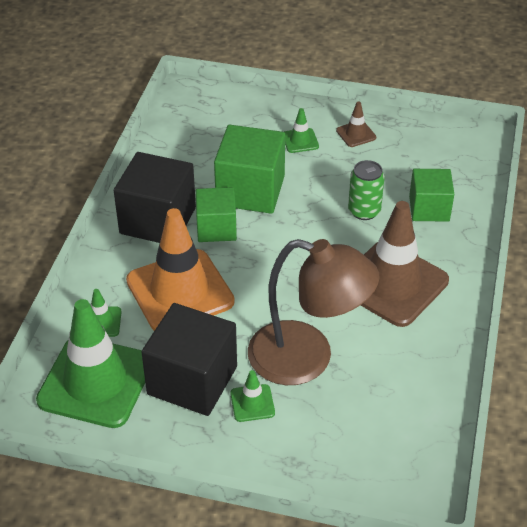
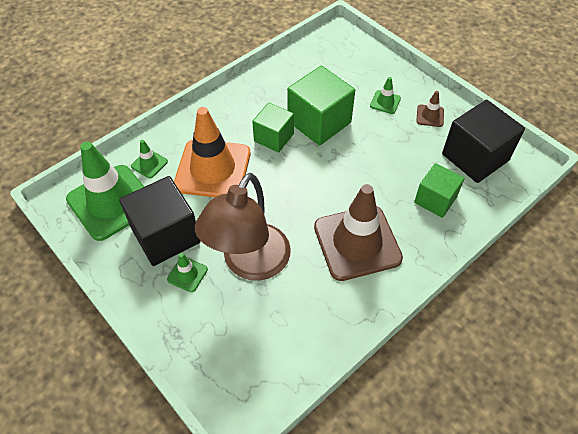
camera: 35 degrees right, 10 degrees up
black cube [114,152,196,243] -> black cube moved to [442,100,525,183]
brown lamp [248,239,380,385] -> brown lamp turned 60 degrees clockwise [195,173,291,281]
green can [348,160,385,220] -> none

